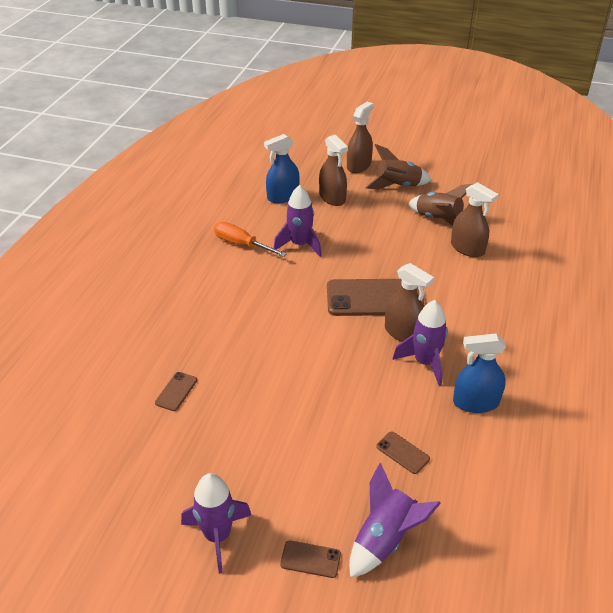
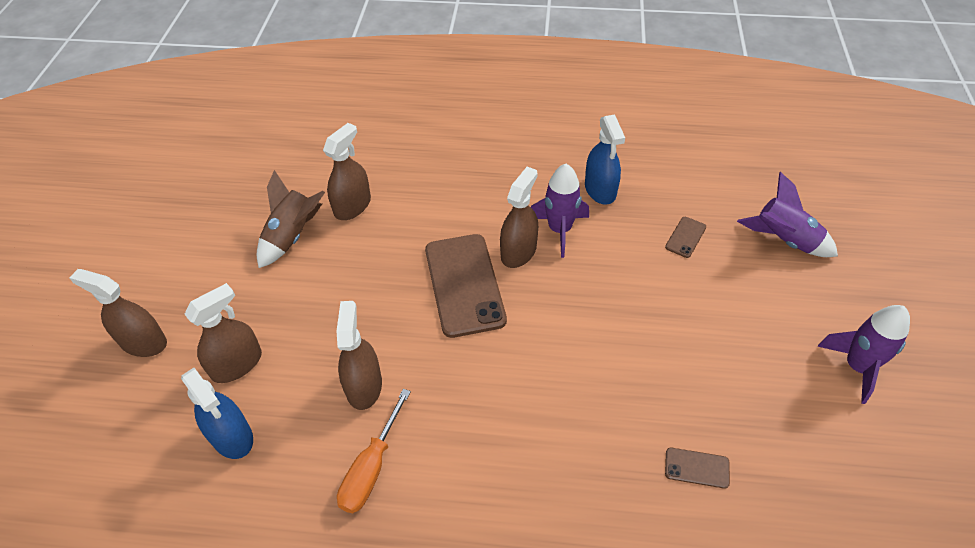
camera: 100 degrees left, 10 degrees up
purple rocket [274,185,322,257] -> brown spray bottle [336,301,382,410]
brown phone [280,541,341,578] -> none
brown rocket [365,144,432,190] -> none

